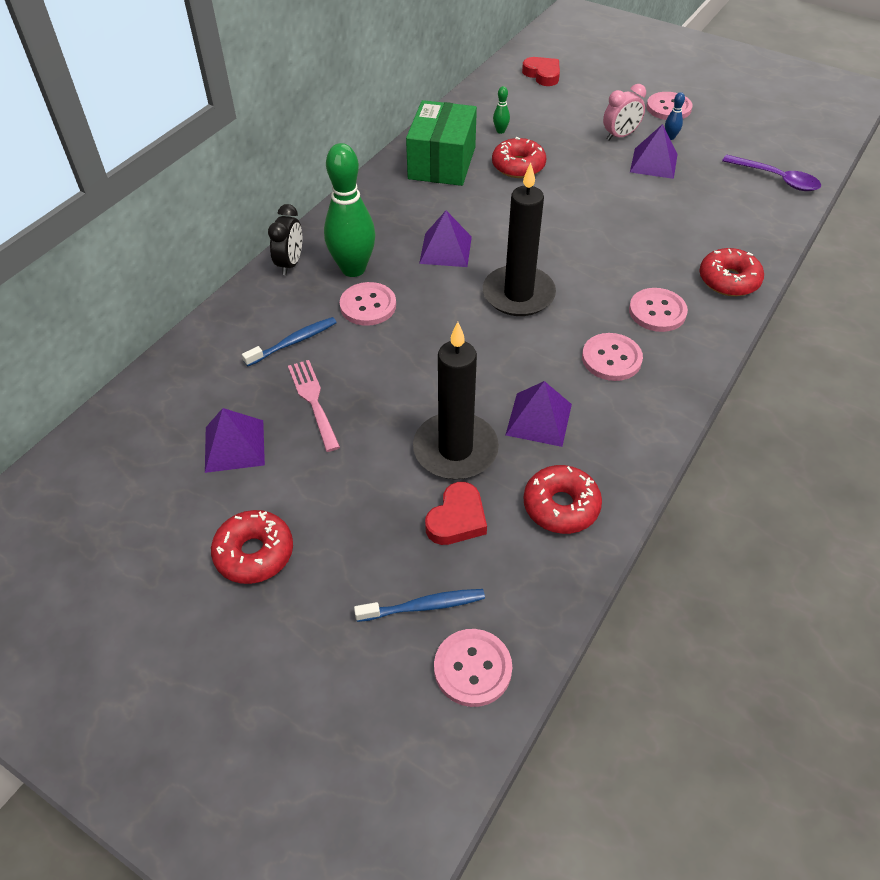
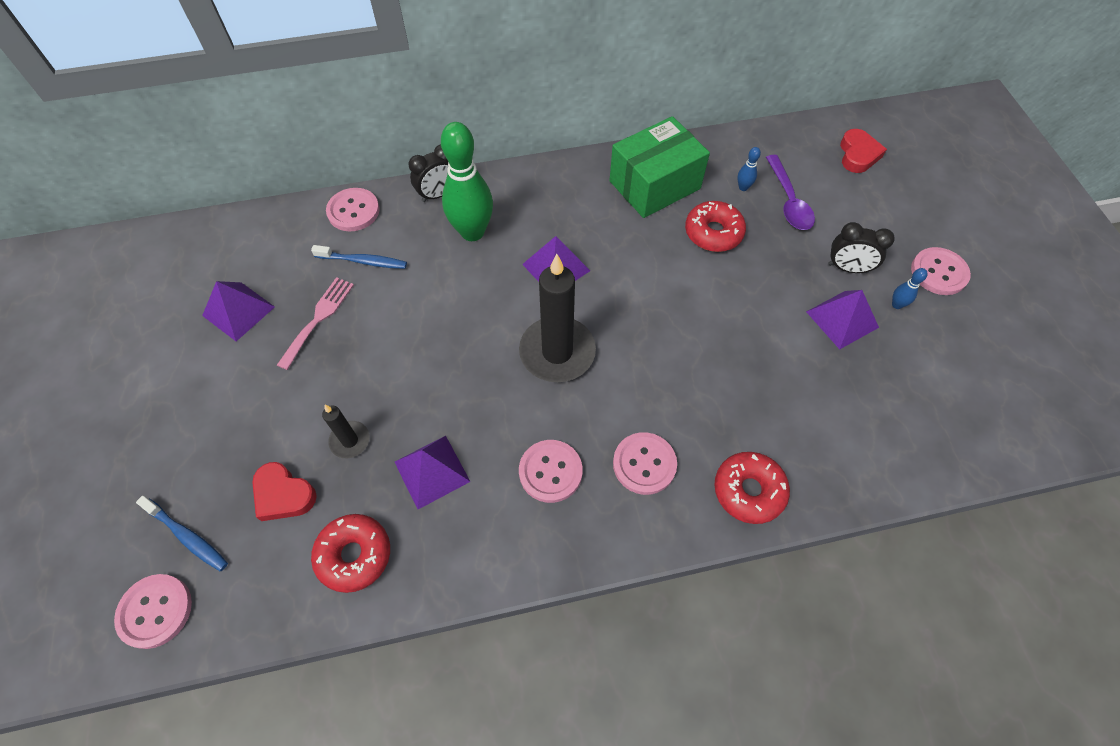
camera: 45 degrees right, 10 degrees up
red donut [211,510,293,584] -> none
pink button [340,282,396,326] -> pink button moved to [326,188,380,231]
black candle [413,322,499,479] -> black candle [322,405,370,458], size x0.50
red heart [425,482,487,545] -> red heart turned 45 degrees clockwise [252,462,317,521]
green bowling pin [493,86,510,134] -> blue bowling pin [737,147,761,191]
pink clock [603,84,646,140] -> black clock [828,222,895,273]
purple spoon [722,155,821,191] -> purple spoon moved to [766,155,815,230]

